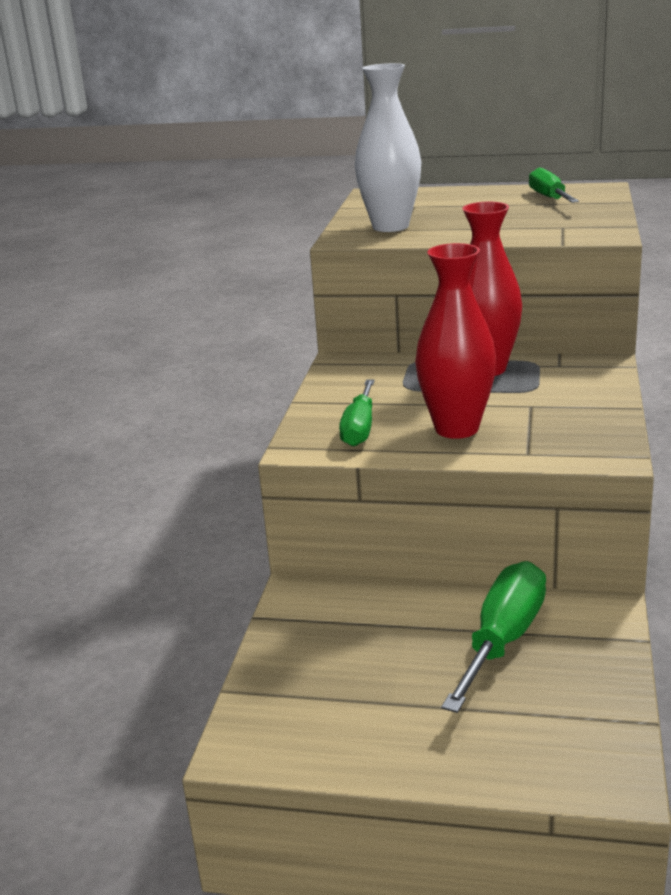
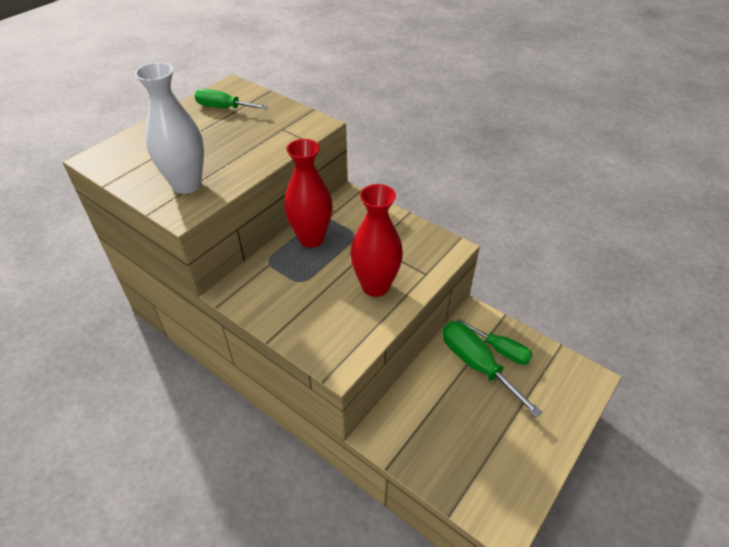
camera: 65 degrees left, 20 degrees up
green screwdriver [339,380,375,447] -> green screwdriver moved to [457,319,533,365]

